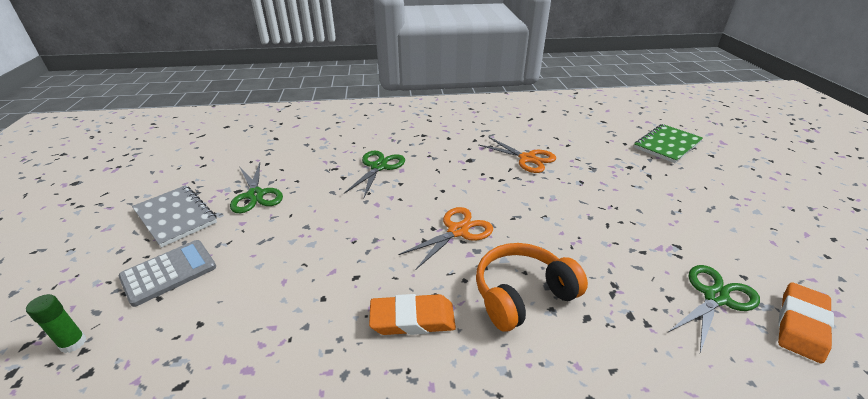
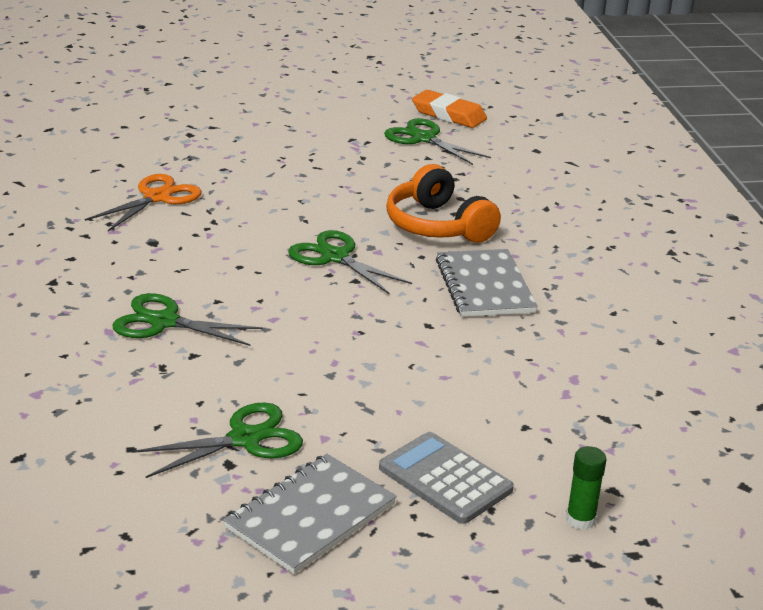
camera: 95 degrees left, 5 degrees down
orange eraser [369,294,456,335] -> grey notebook [436,249,538,317]
orange scissors [398,207,493,269] -> green scissors [288,230,412,294]
green notebook [634,124,703,163] -> none

